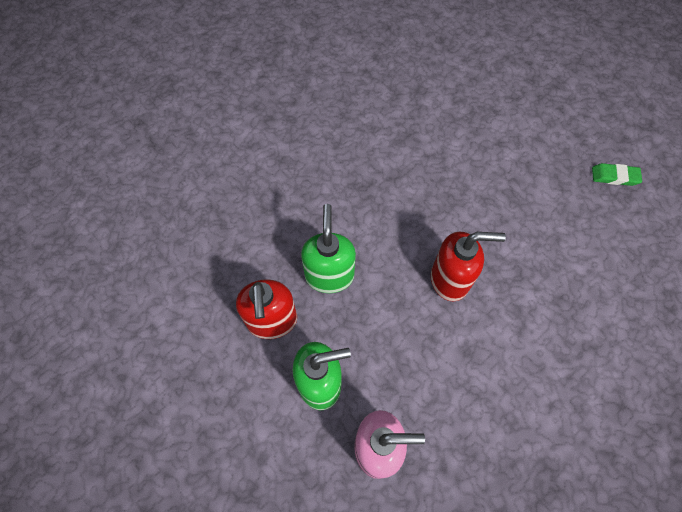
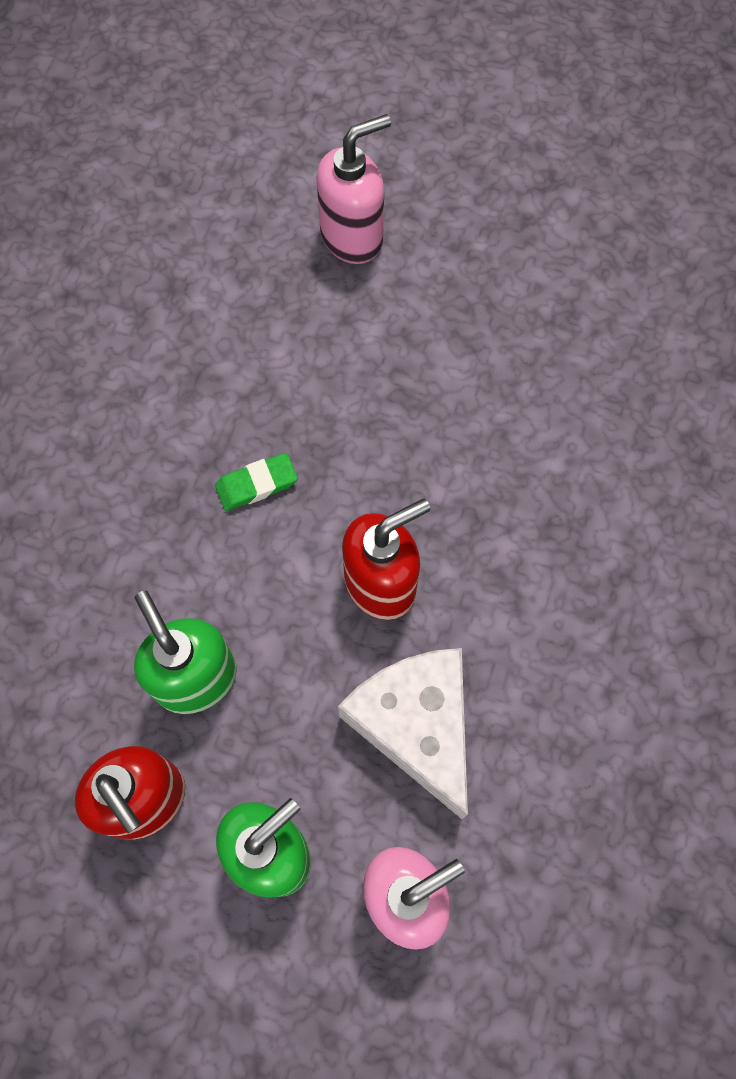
camera: 30 degrees left, 5 degrees up
green eraser [592,163,642,186] -> green eraser moved to [215,453,298,511]
none -> pink soap dispenser [316,114,391,264]
none -> white cheese [338,648,468,819]

